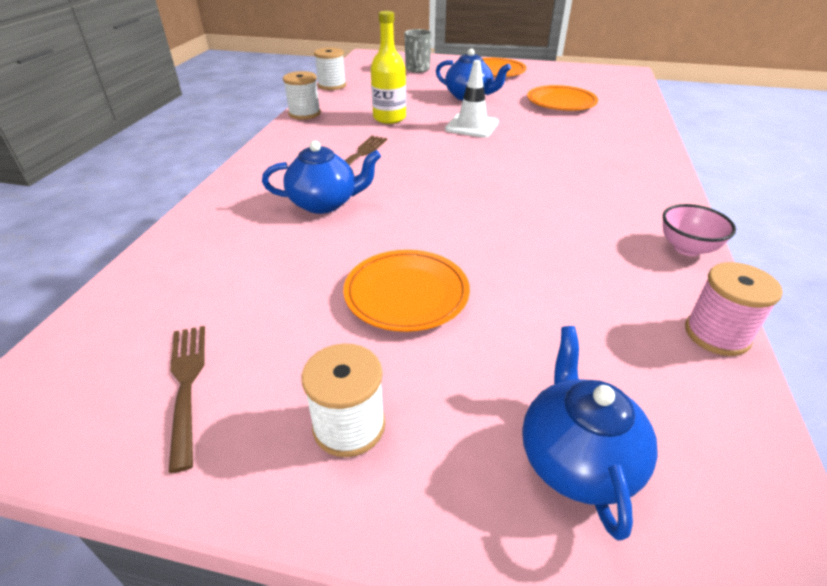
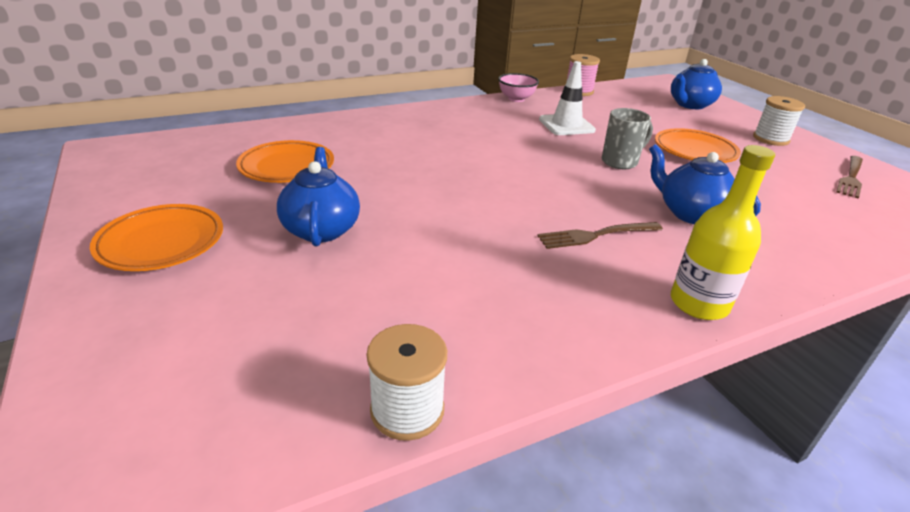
camera: 130 degrees left, 5 degrees down
white spool [283,71,321,120] -> none
yellow bottle [371,11,406,124] -> yellow bottle moved to [671,145,775,320]
grey mug [404,29,431,73] -> grey mug moved to [602,108,653,169]
white traffic cone [445,60,499,138] -> white traffic cone moved to [539,61,596,135]

